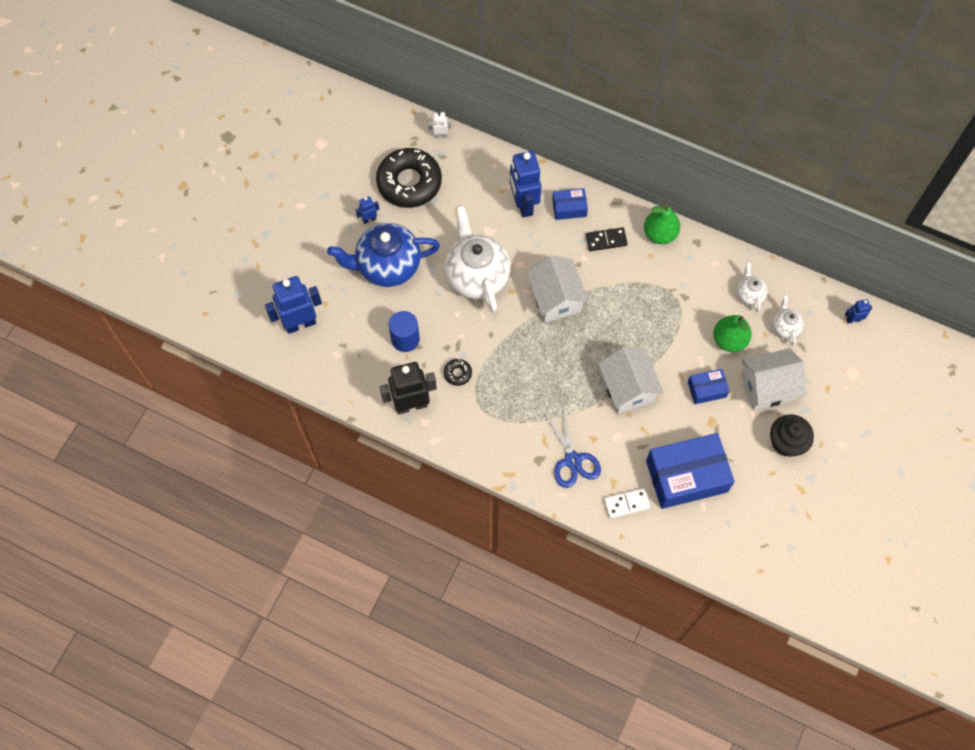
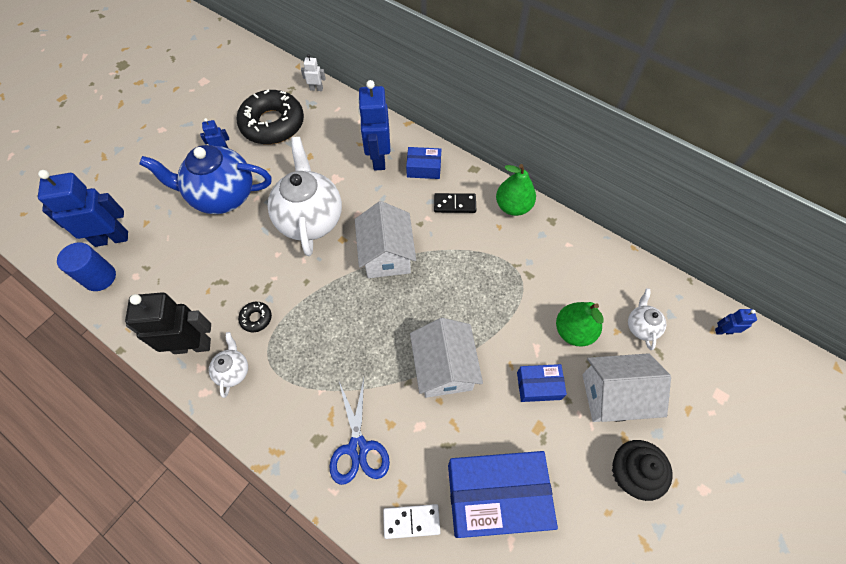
camera: 10 degrees right, 5 degrees down
blue cylinder [389,311,420,352] -> blue cylinder moved to [57,242,116,291]
white teapot [737,262,768,312] -> white teapot moved to [209,332,248,398]

